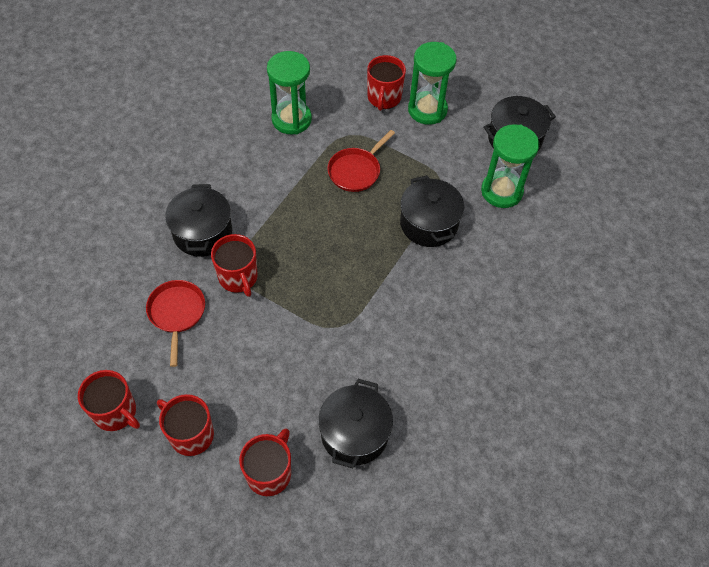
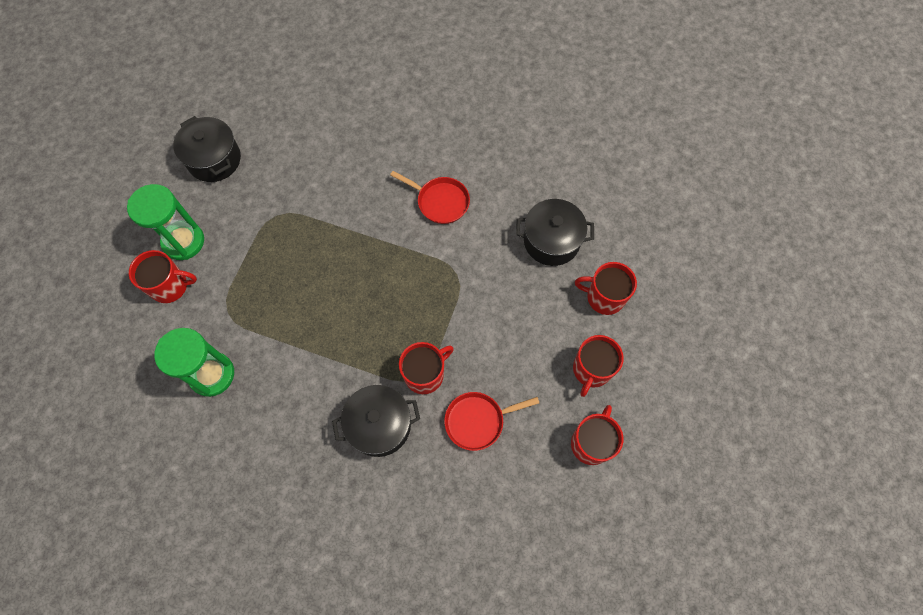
camera: 100 degrees left, 10 degrees up
red pan [327,130,395,192] -> red pan moved to [390,171,470,224]
black pot [400,175,464,247] -> none
green hourglass [481,124,539,208] -> none

